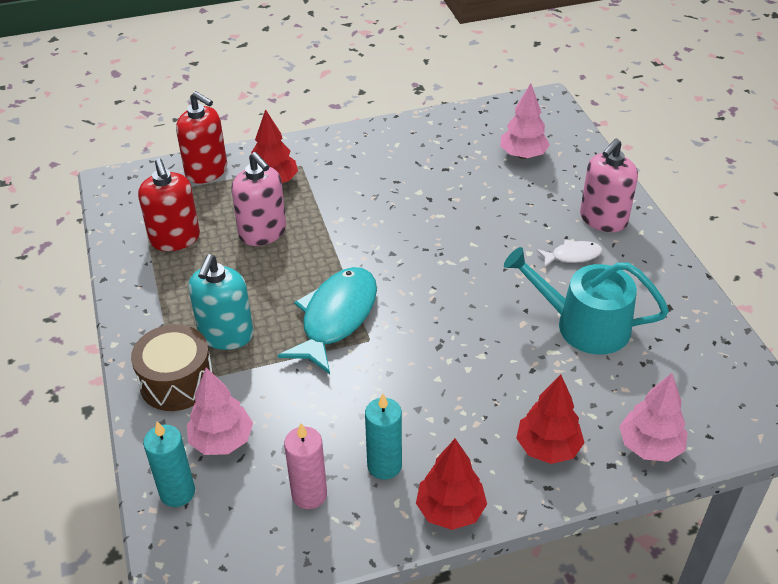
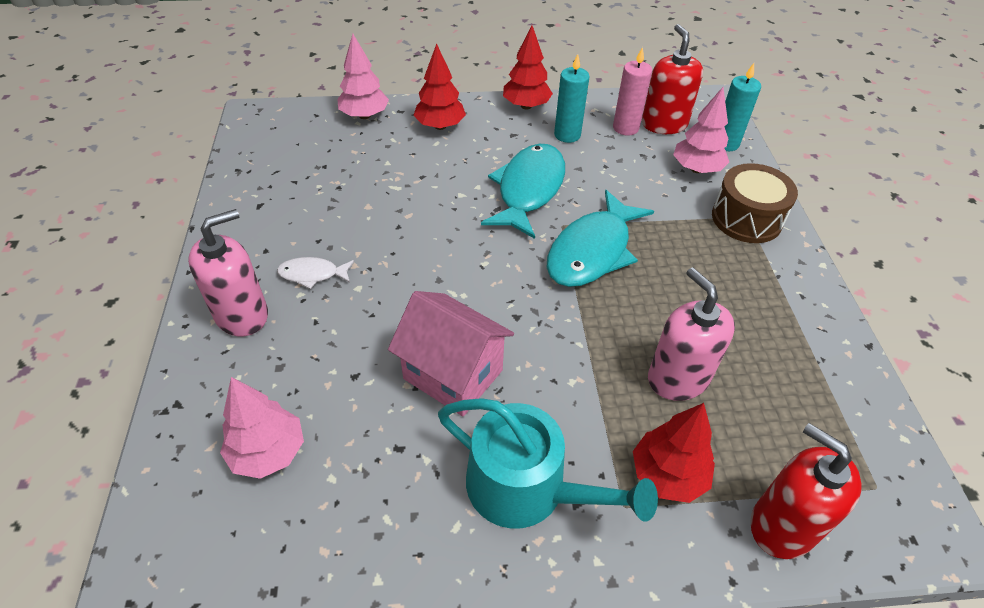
camera: 170 degrees left, 5 degrees up
red soap dispenser [138,158,200,251] -> red soap dispenser moved to [642,24,703,134]
turquoise soap dispenser [188,254,254,350] -> none
turquoise watering can [504,247,669,355] -> turquoise watering can moved to [438,398,658,529]
none -> pink house [388,291,514,417]
none -> turquoise fish [481,144,565,239]

